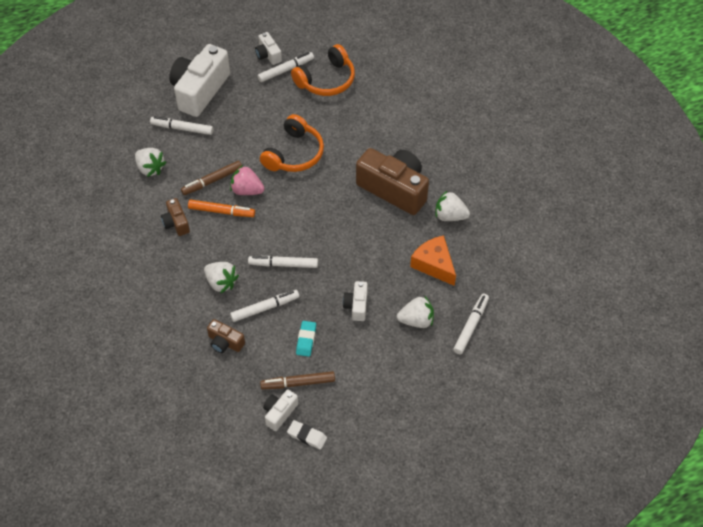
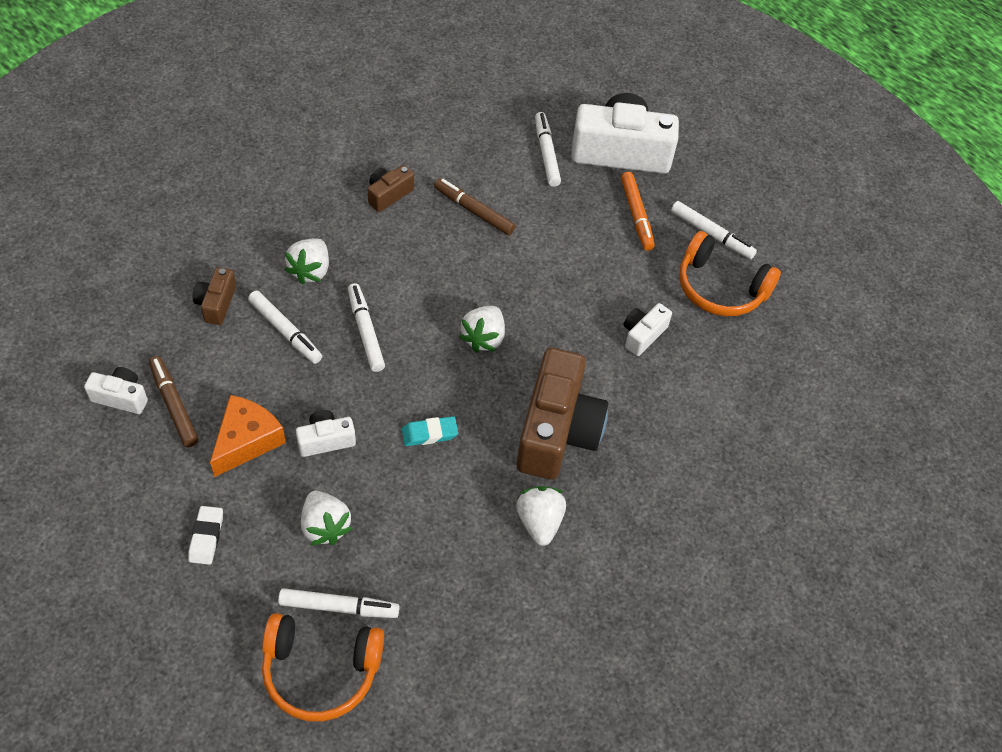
camera: 65 degrees right, 0 degrees up
white strawberry [135,148,167,177] -> white strawberry moved to [459,306,505,353]
orange marker [188,199,255,217] -> orange marker moved to [621,172,655,251]
pink strawberry [230,165,265,195] -> none
white camera [255,32,282,65] -> white camera moved to [624,303,672,356]
orange headphones [260,114,324,172] -> orange headphones moved to [262,613,384,722]
white eraser [287,420,327,450] -> white eraser moved to [188,506,223,565]
turquoise eraser [296,321,316,357] -> turquoise eraser moved to [402,416,458,446]
orange cheese [410,235,456,286] -> orange cheese moved to [210,395,286,477]

